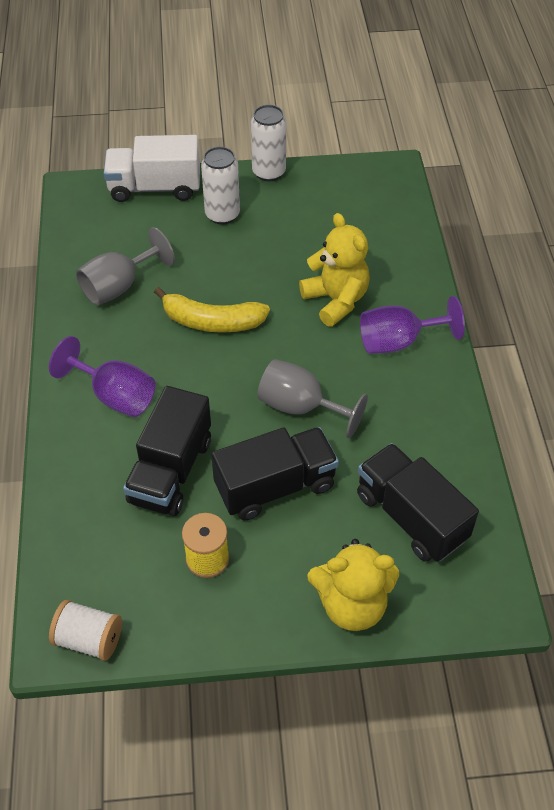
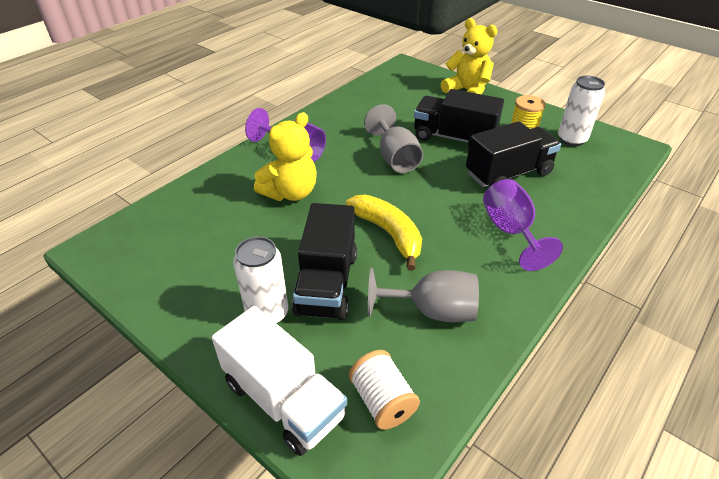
camera: 135 degrees left, 10 degrees down
white spool [49,600,122,661] -> white spool moved to [349,350,420,430]
white can [251,105,286,181] -> white can moved to [558,76,605,146]
yellow teddy bear [299,213,370,327] -> yellow teddy bear turned 150 degrees counterclockwise [254,112,317,201]
black truck [357,443,479,562] -> black truck moved to [292,203,357,320]

